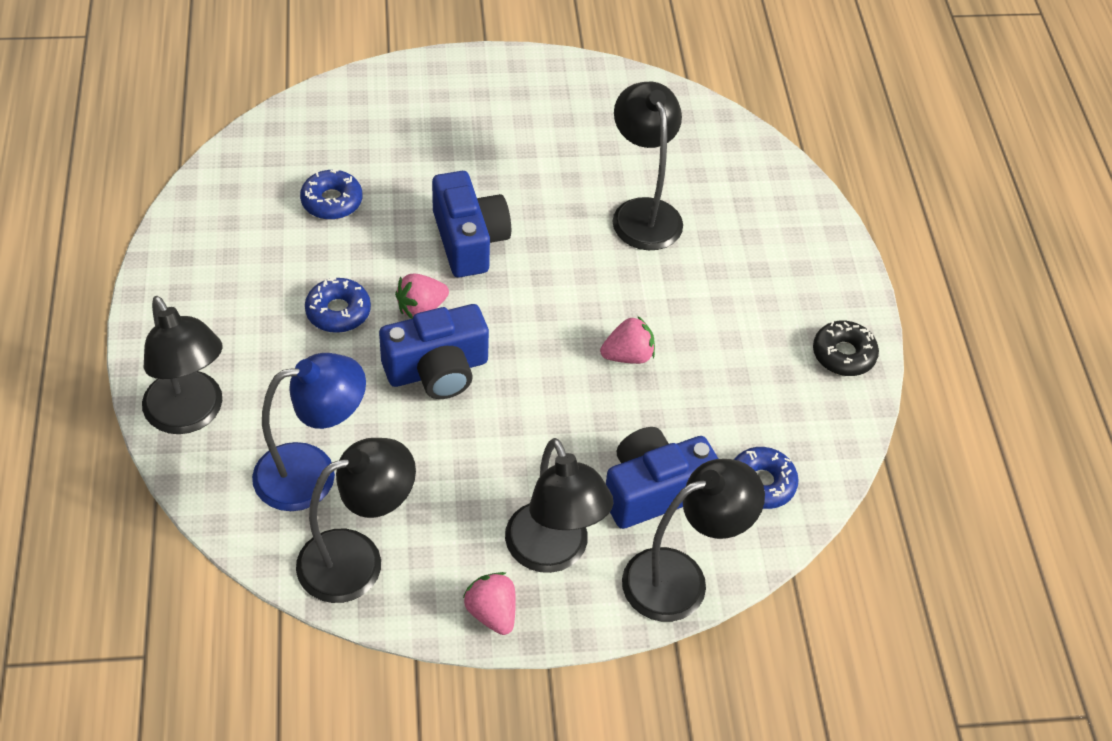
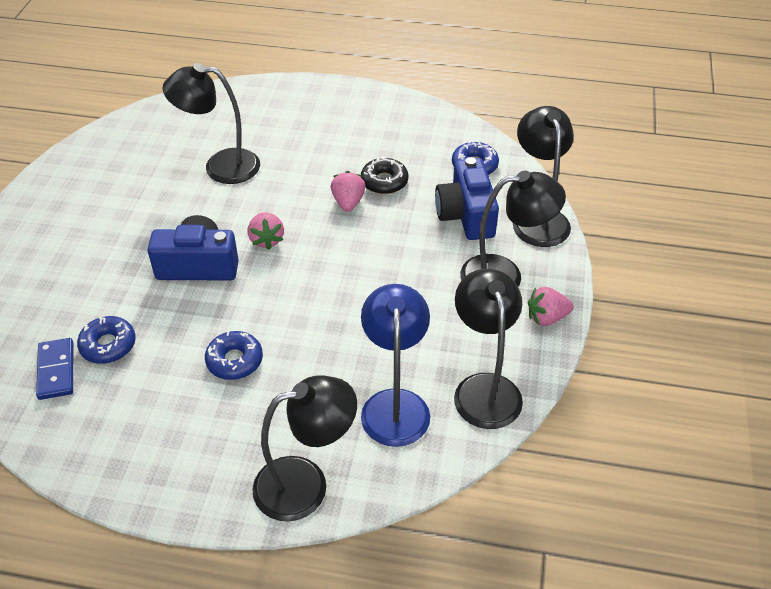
camera: 70 degrees left, 5 degrees down
blue camera [379,304,489,399] -> none
pink strawberry [395,274,449,319] -> pink strawberry moved to [248,213,284,250]
black donut [813,321,879,376] -> black donut moved to [361,157,408,194]
none -> blue domino [36,338,73,400]

